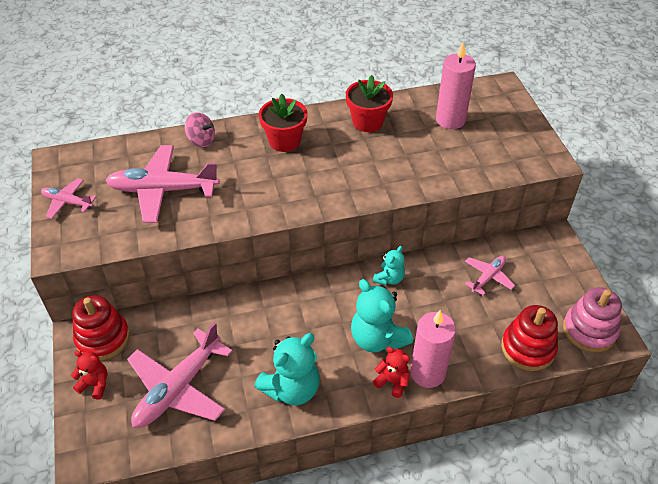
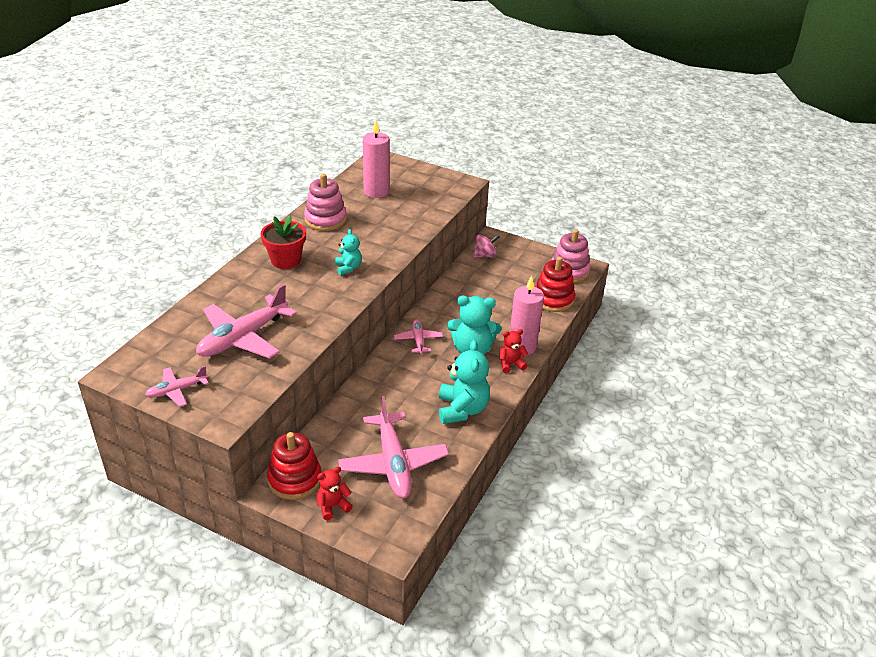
camera: 50 degrees left, 10 degrees down
pink spinning top [185,112,215,147] -> pink spinning top moved to [473,234,500,258]
red flower pot [346,75,393,132] -> pink stacking toy [304,174,347,231]
turquoise teddy bear [373,246,405,286] -> turquoise teddy bear moved to [335,229,362,275]
pink plane [465,256,515,296] -> pink plane moved to [394,319,443,354]

